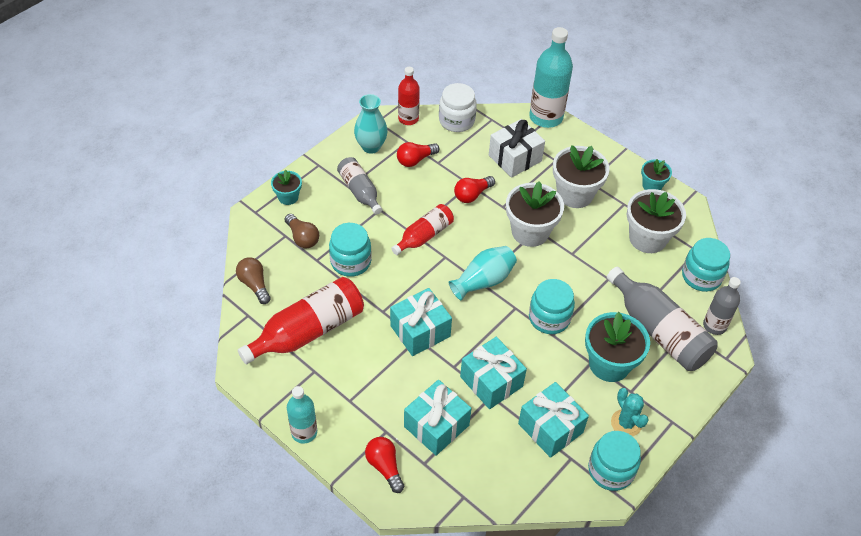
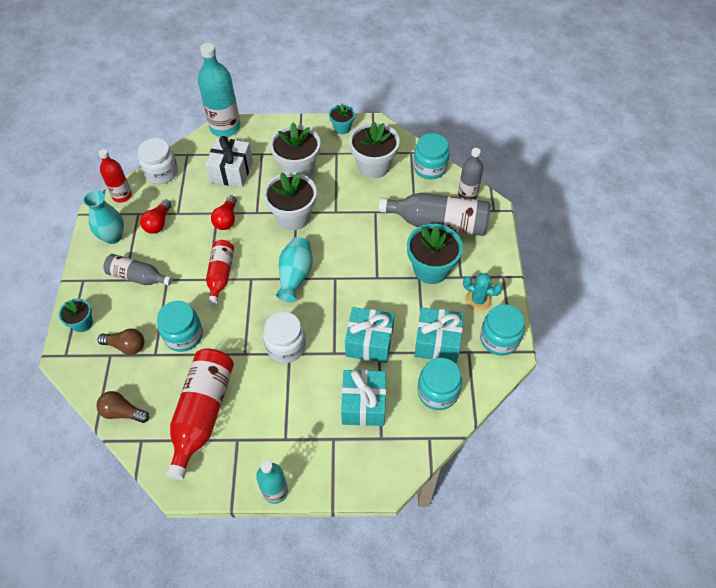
camera: 40 degrees left, 5 degrees up
red light bulb [365,437,404,493] -> none
turquoise gift [390,288,452,356] -> white jar [263,312,306,363]
turquoise jar [529,279,575,334] -> turquoise jar moved to [418,358,462,410]

